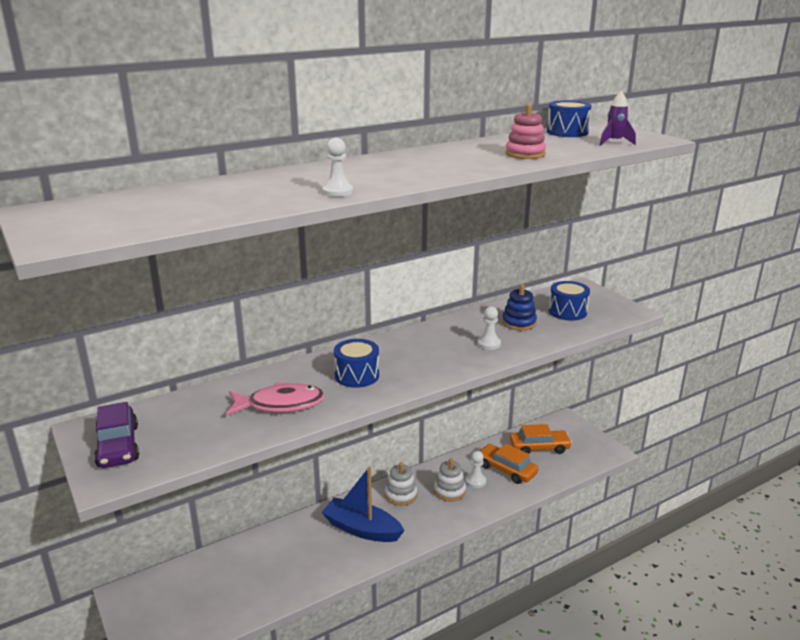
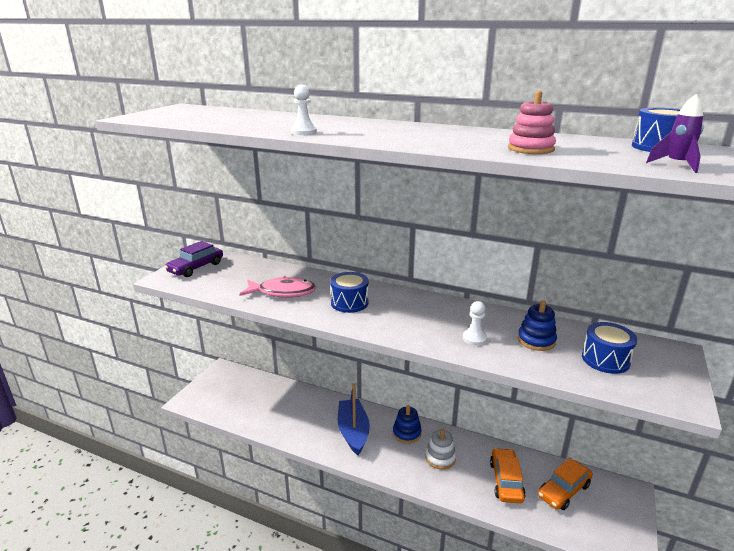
camera: 55 degrees right, 0 degrees up
pink fish [226,382,325,416] -> pink fish turned 45 degrees counterclockwise [239,276,316,298]
white stacking toy [385,462,417,506] -> blue stacking toy [393,405,422,444]
white pawn [466,451,486,488] -> none
orange car [510,424,572,454] -> orange car turned 90 degrees clockwise [538,458,593,510]

